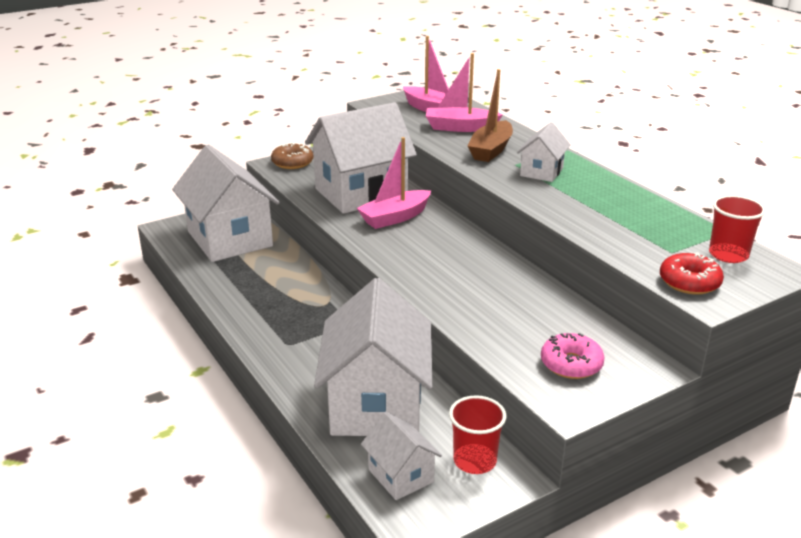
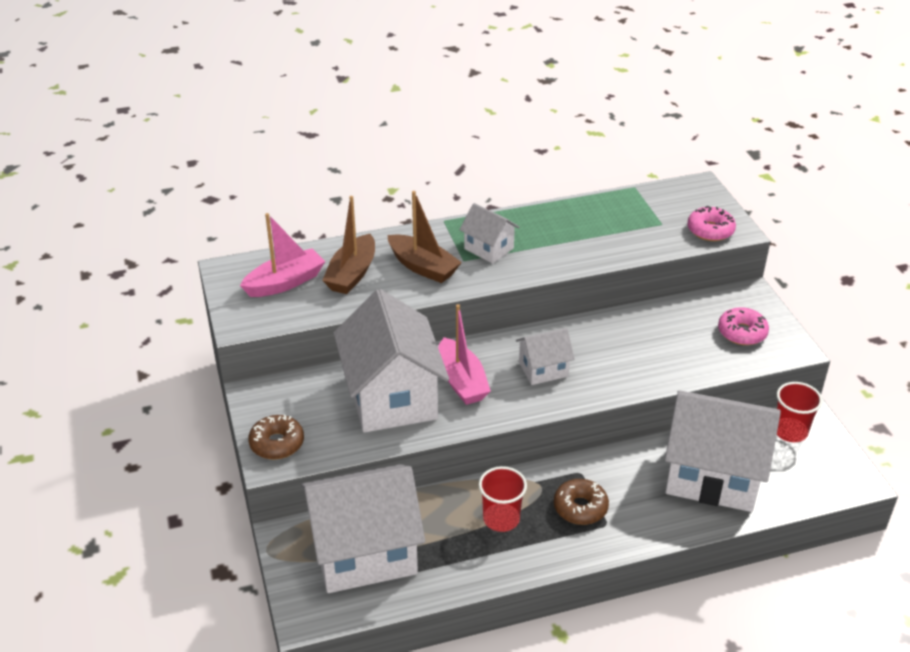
camera: 75 degrees left, 10 degrees up
white house [361,412,442,500] -> white house moved to [516,328,575,385]
pink boat [426,53,503,132] -> brown boat [322,196,375,294]
red donut [660,253,724,295] -> pink donut [687,206,736,241]
red cup [709,195,766,263] -> red cup moved to [479,466,527,532]
none -> brown donut [554,479,609,525]

